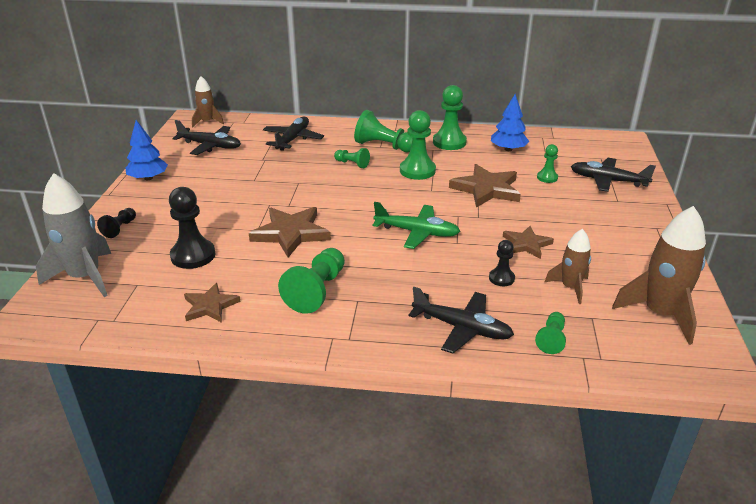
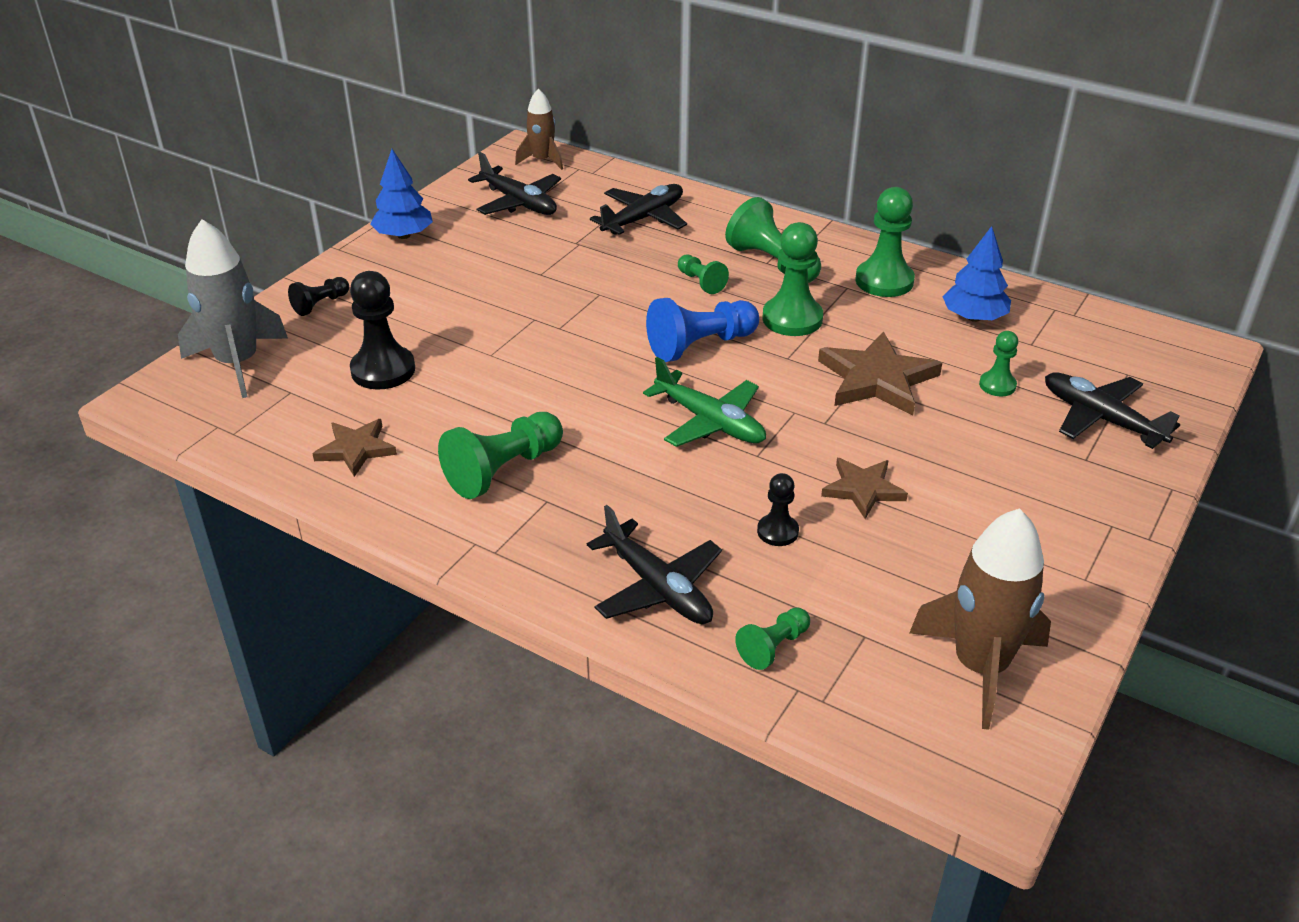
camera: 25 degrees right, 5 degrees up
brown star [249,207,331,257] -> none
brown rocket [545,229,591,304] -> none
none -> blue pawn [646,298,759,362]

